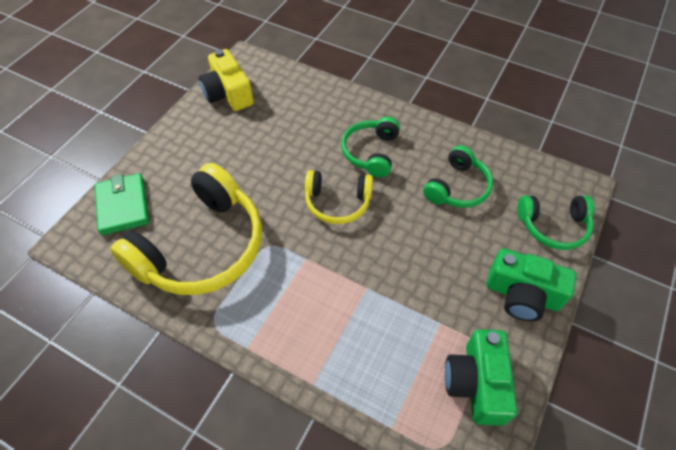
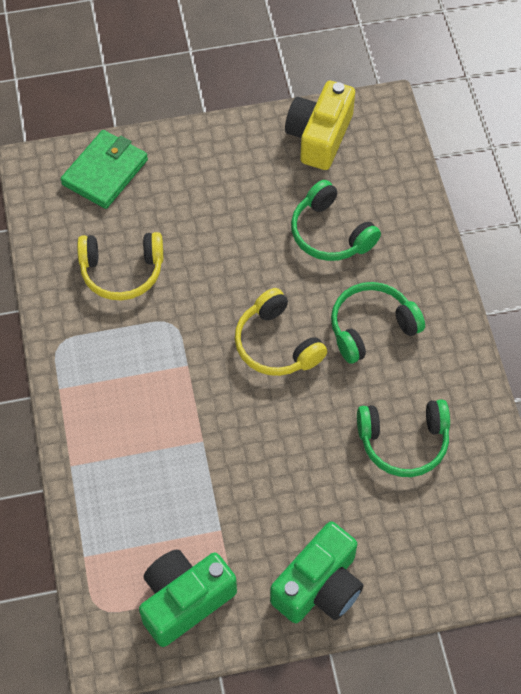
camera: 50 degrees right, 5 degrees up
yellow headphones [110,163,262,295] -> yellow headphones [77,232,163,300], size x0.54
green camera [487,248,577,321] -> green camera turned 120 degrees counterclockwise [270,521,364,623]
green headphones [517,196,595,250] -> green headphones moved to [291,180,381,261]

